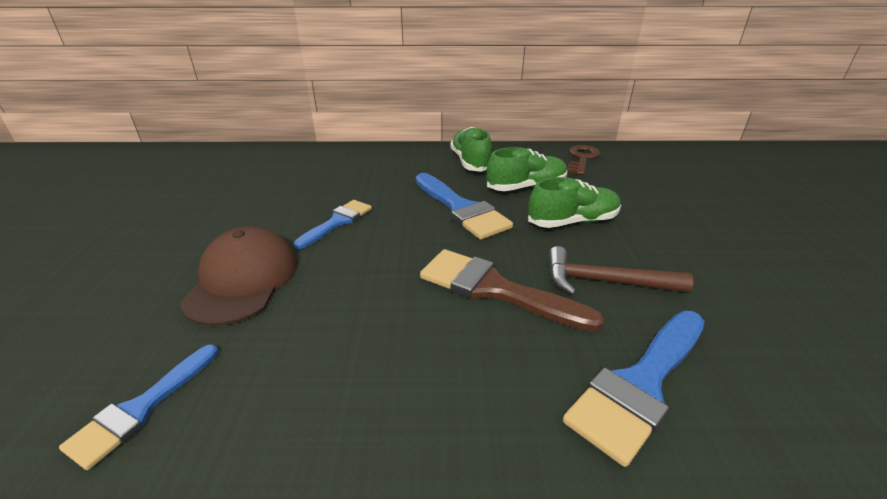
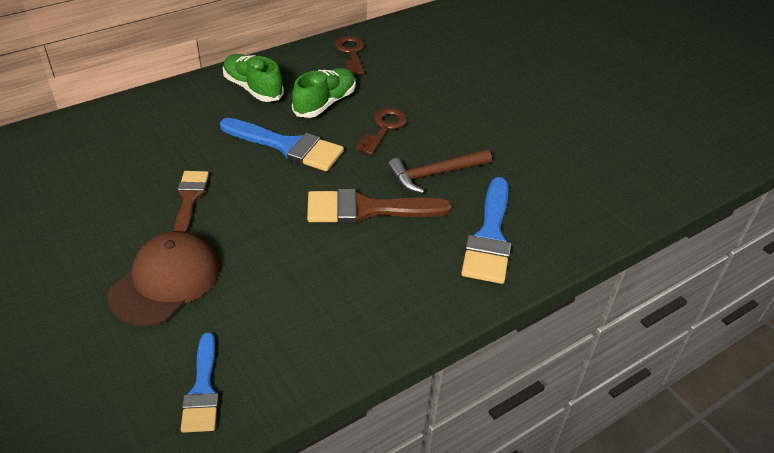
camera: 35 degrees left, 10 degrees up
brown cap [180,227,297,326] -> brown cap turned 60 degrees clockwise [108,231,220,326]
blue brush [294,200,372,249] -> brown brush [174,171,209,232]
green shoe [528,177,621,228] -> brown key [356,108,407,155]

